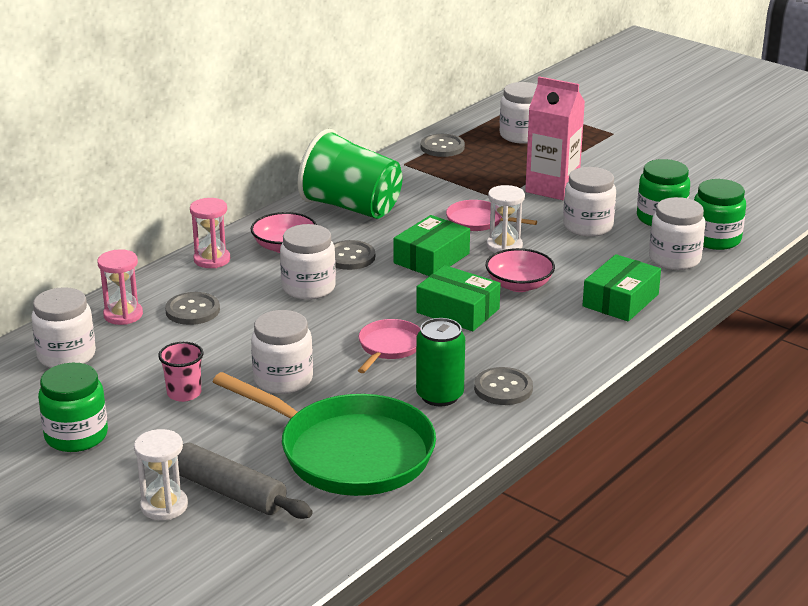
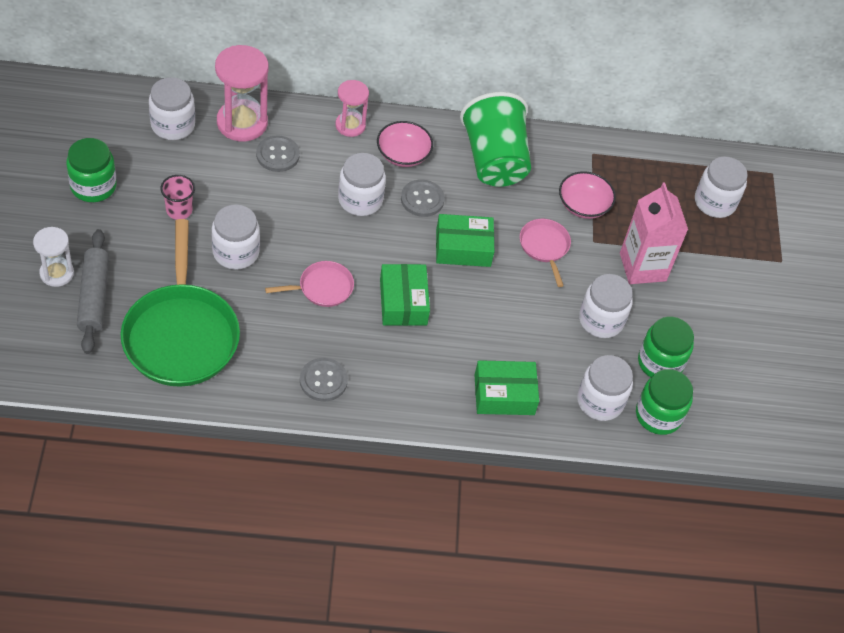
camera: 45 degrees right, 25 degrees up
pink hourglass [97,249,143,325] -> pink hourglass [215,45,268,142], size x1.66
green can [416,318,465,406] -> none
grey button [420,134,465,157] -> none
pink bowl [486,248,555,292] -> pink bowl moved to [559,171,616,219]
white hourglass [487,185,525,253] -> none

